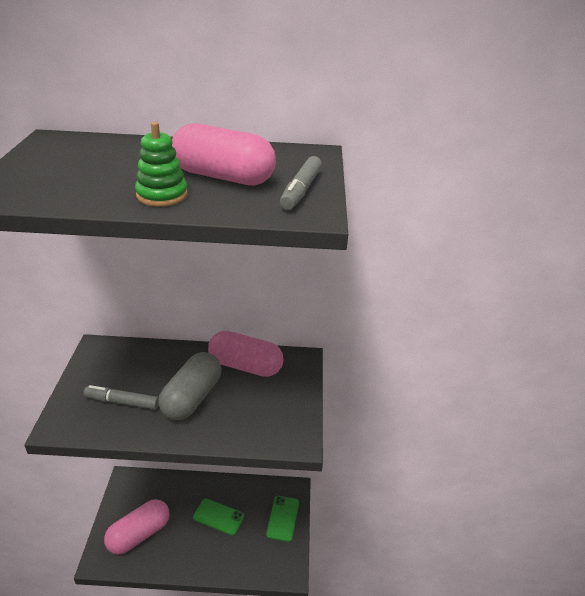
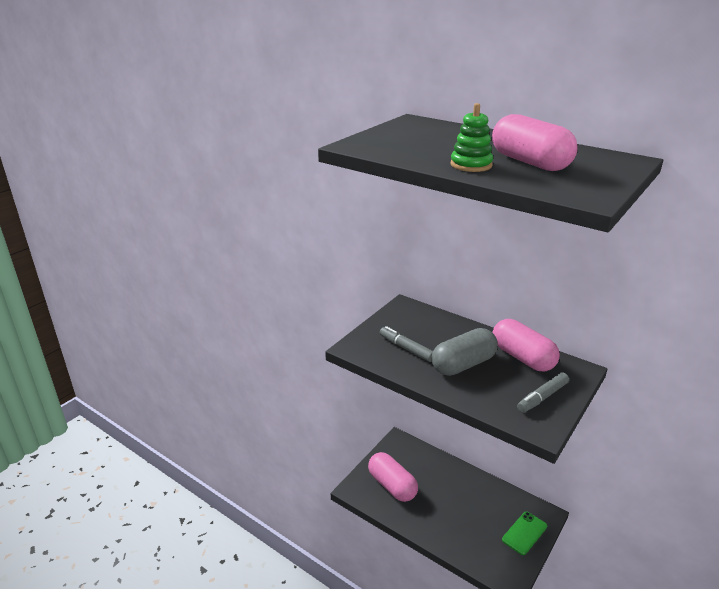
camera: 35 degrees right, 5 degrees down
pink capsule [104,499,170,555] -> pink capsule turned 60 degrees clockwise [368,452,418,502]
green phone [193,499,244,536] -> none
grey marker [280,156,322,210] -> grey marker moved to [517,373,569,413]

